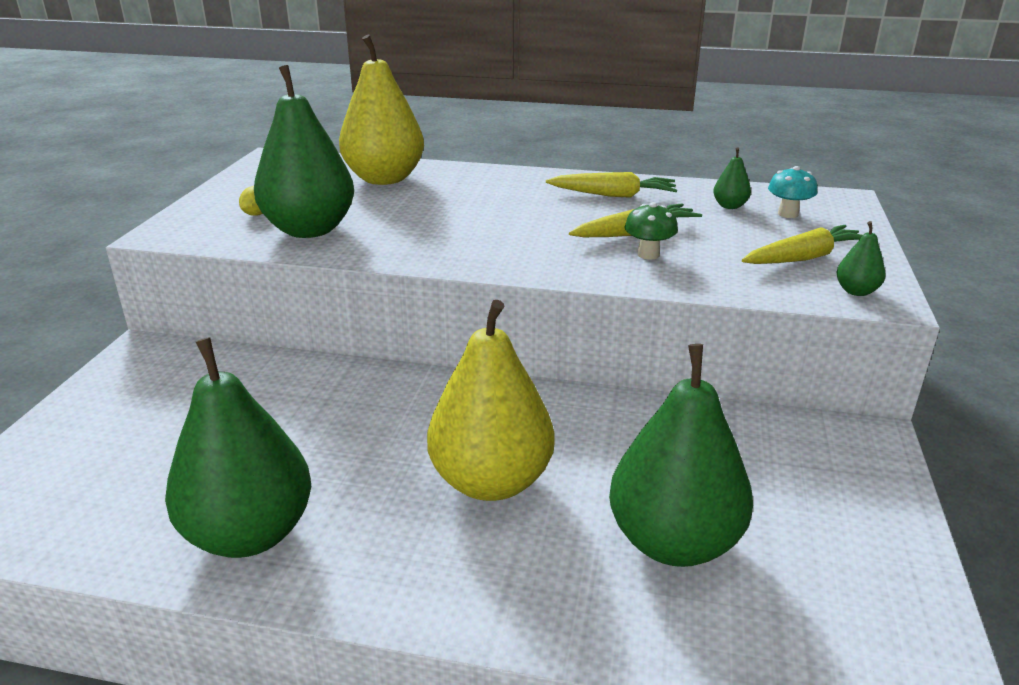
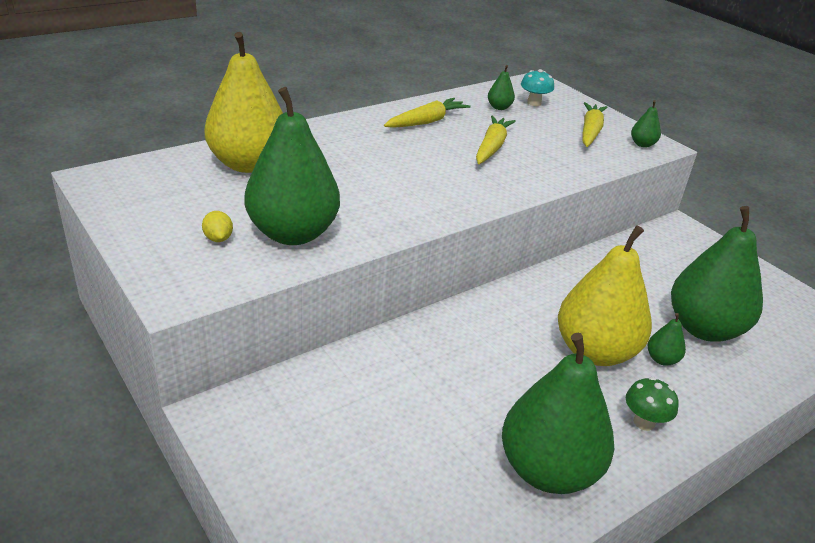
camera: 50 degrees left, 5 degrees up
green mushroom [624,202,678,260] -> green mushroom moved to [626,377,679,431]
none -> green pear [648,313,686,366]

